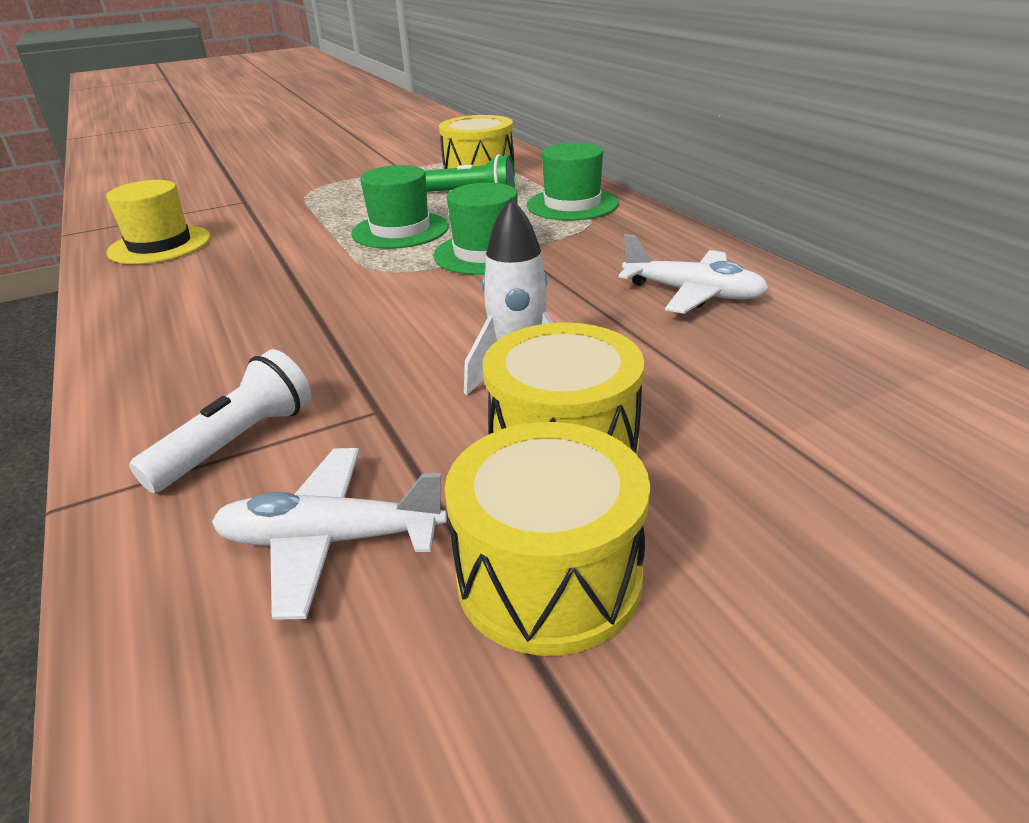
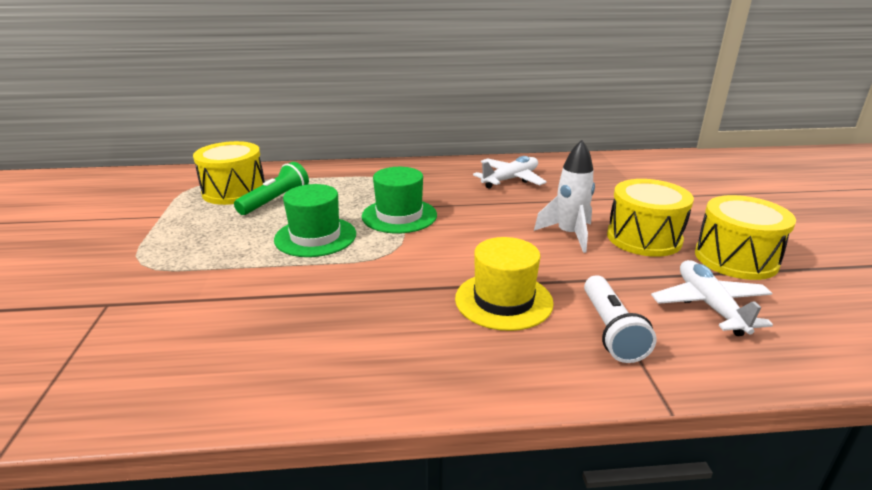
camera: 70 degrees left, 5 degrees down
yellow hat [106,180,211,264] -> yellow hat moved to [455,237,554,331]
white flashlight [129,349,311,493] -> white flashlight turned 150 degrees counterclockwise [584,275,657,363]
white plane [212,448,447,620] -> white plane turned 150 degrees clockwise [651,260,773,336]
green hat [527,143,619,221] -> none

